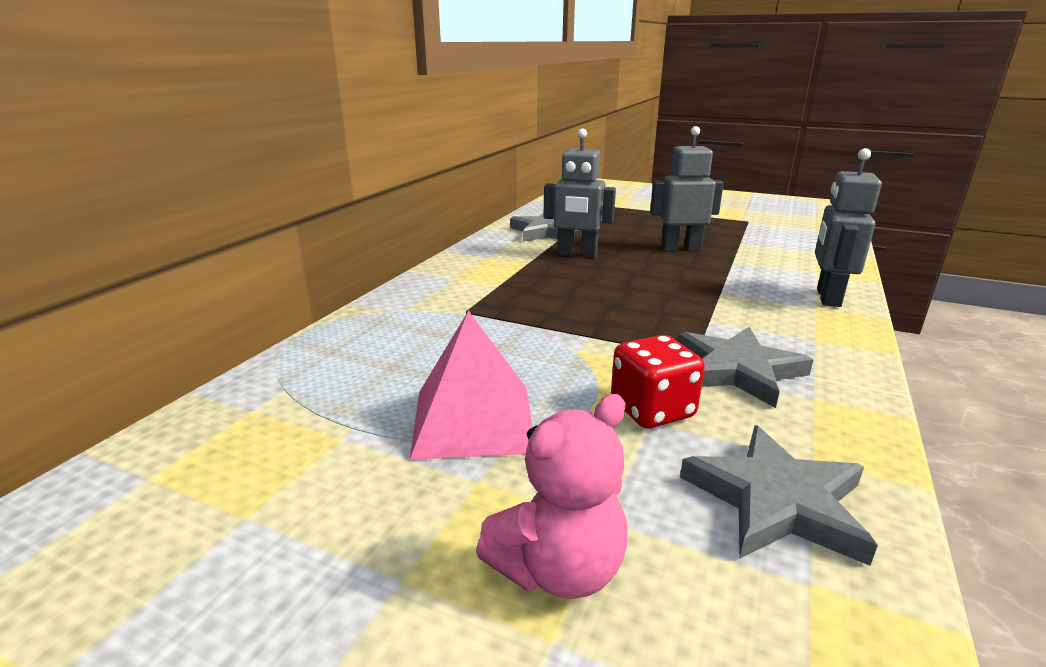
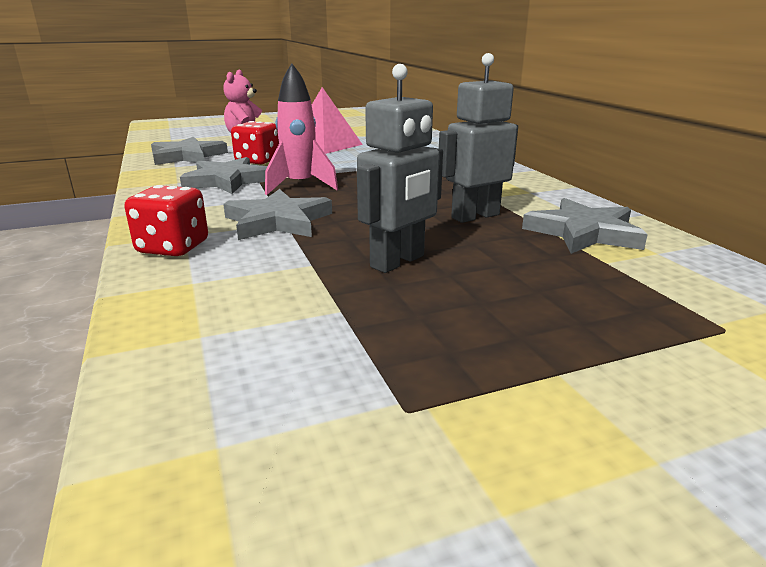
camera: 135 degrees right, 0 degrees up
grey robot [815,148,882,307] -> red dice [124,185,208,256]
none -> grey star [223,189,332,240]
none -> pink rocket [265,63,338,195]

